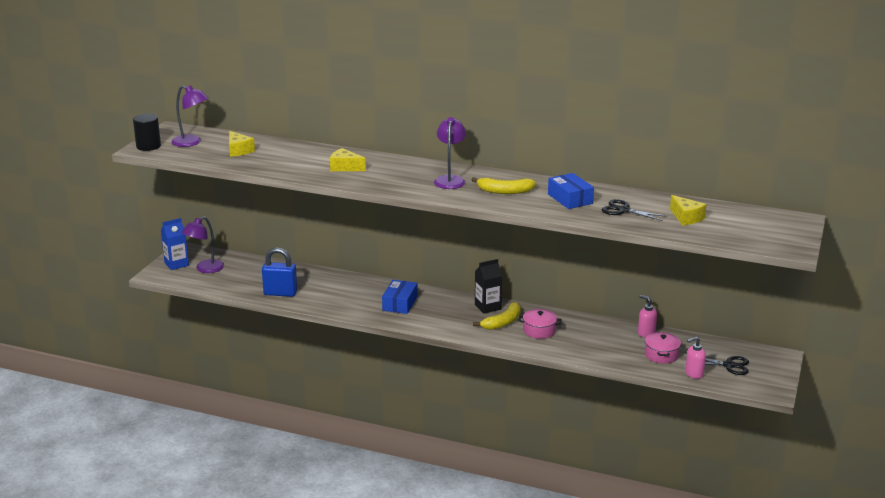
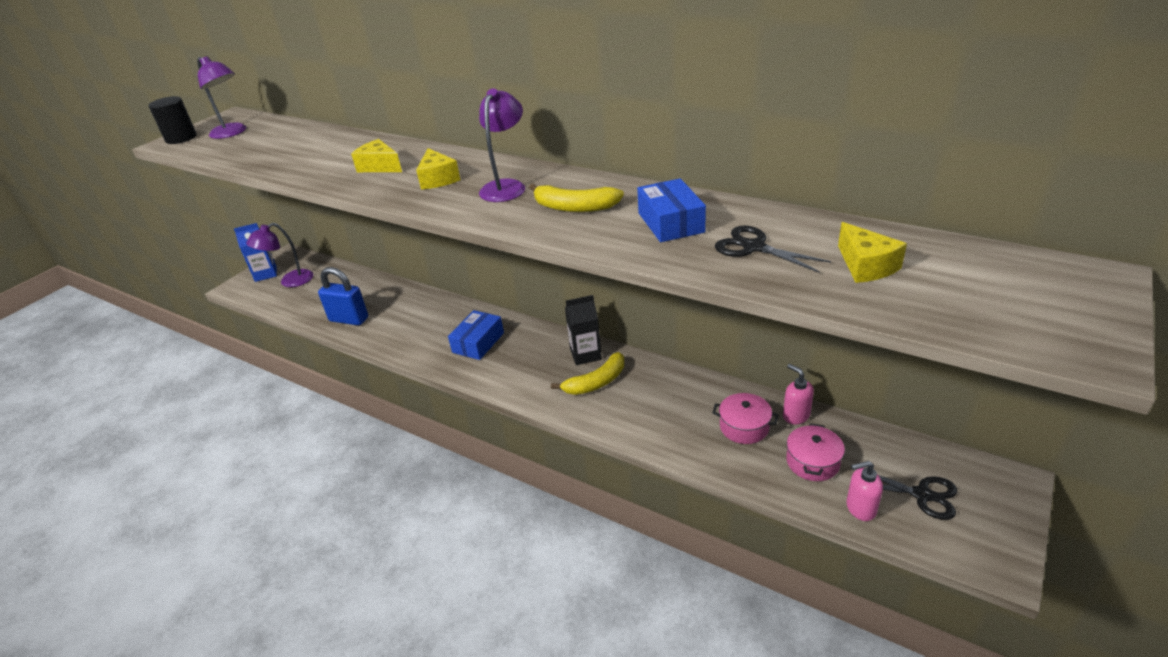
camera: 15 degrees right, 10 degrees up
yellow cheese [229,131,255,157] -> yellow cheese moved to [416,148,460,189]
pink pot [519,309,561,339] -> pink pot moved to [712,393,779,444]

